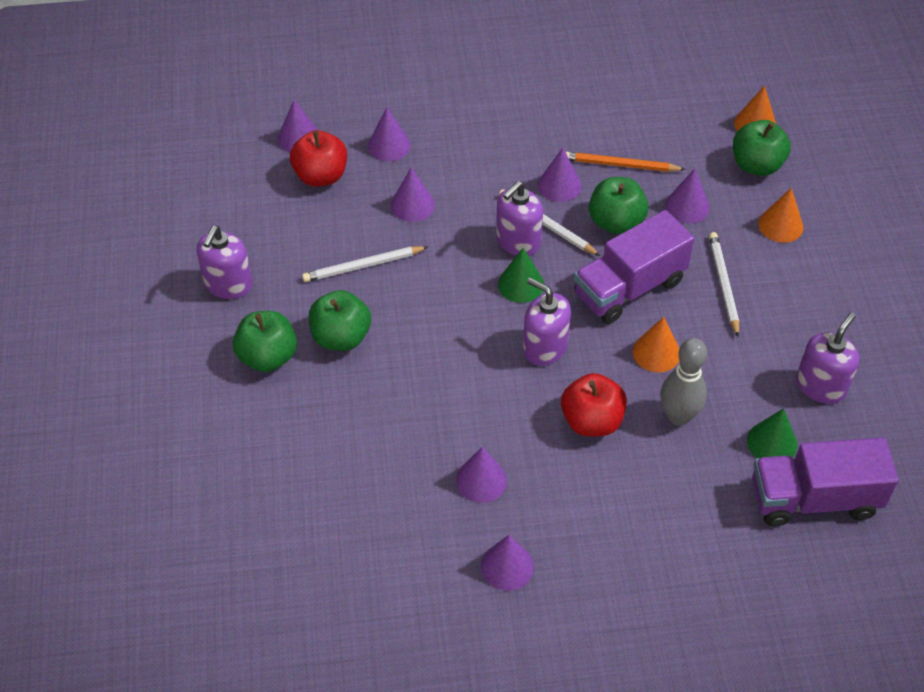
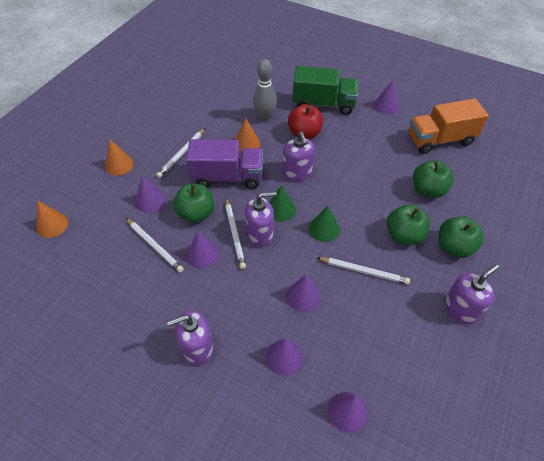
camera: 145 degrees left, 0 degrees up
red apple [290,130,347,187] -> none
purple cone [456,447,507,503] -> none
orange pencil [566,152,686,172] -> white pencil [126,218,184,273]
green apple [733,120,791,176] -> green apple moved to [413,160,454,198]
green cone [747,408,797,458] -> green cone moved to [309,205,340,242]
purple truck [752,437,899,527] -> none
purple soap dispenser [796,313,859,404] -> purple soap dispenser moved to [167,310,214,365]
none -> green truck [293,66,358,115]
none -> orange truck [408,98,489,154]

